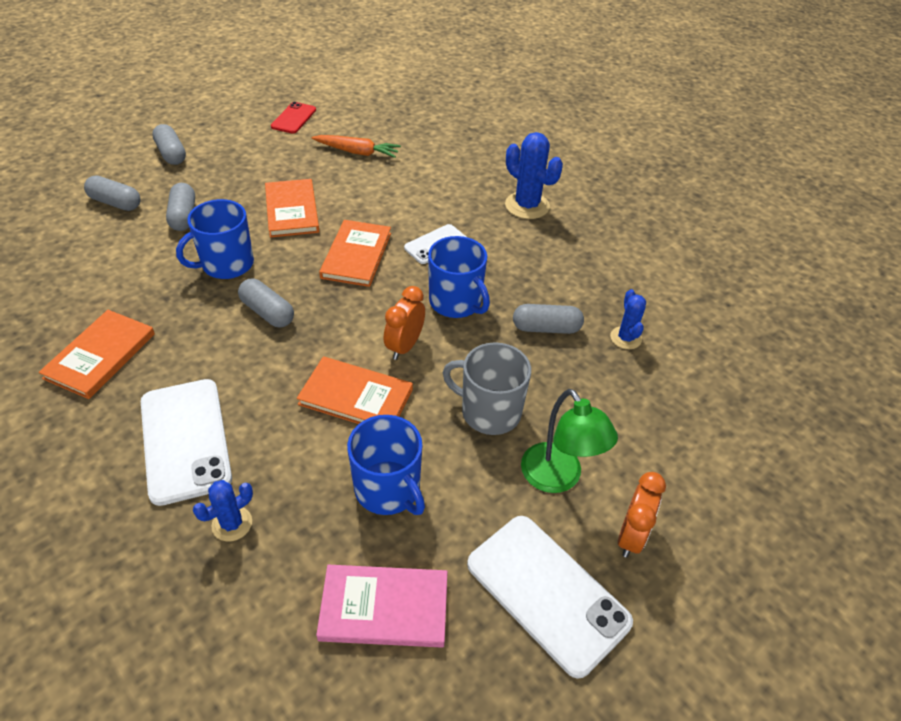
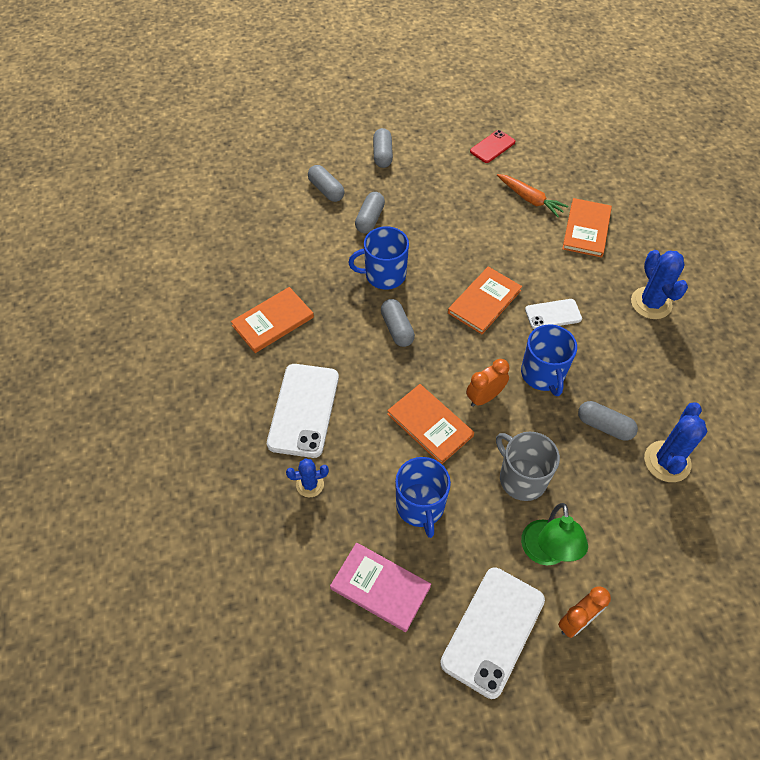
camera: 30 degrees right, 10 degrees up
orange book [265,179,319,238] -> orange book moved to [562,198,612,258]
white phone [467,516,633,679] -> white phone turned 45 degrees clockwise [440,567,545,699]
blue cactus [610,289,646,349] -> blue cactus [644,402,707,482], size x1.69

